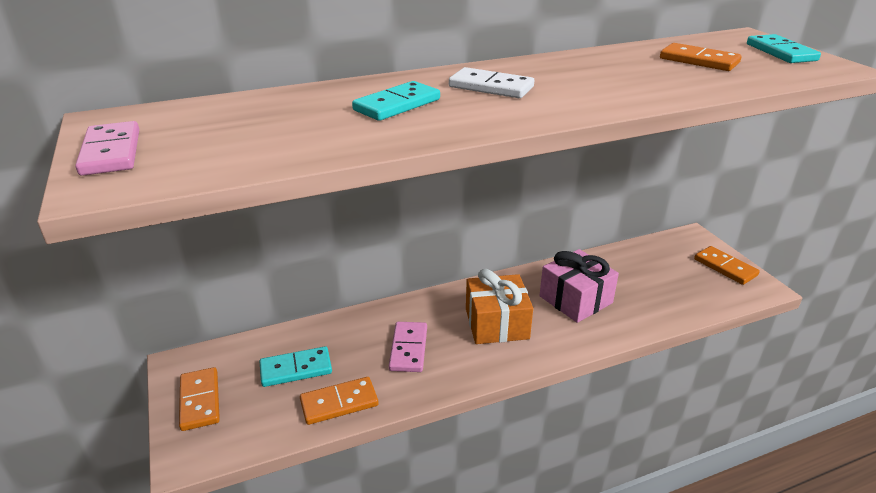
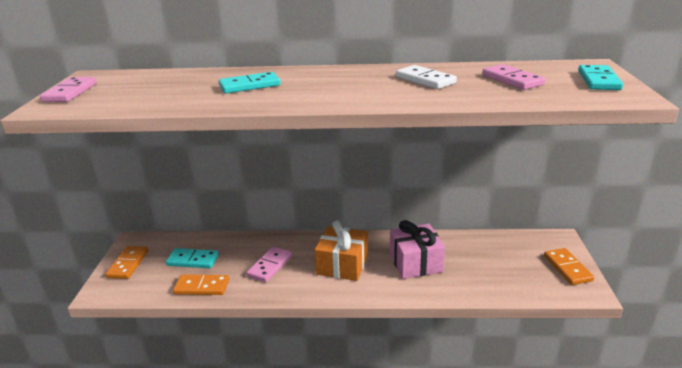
camera: 25 degrees right, 5 degrees down
white domino [449,67,534,98] -> white domino moved to [396,65,457,89]
orange domino [660,43,742,71] -> pink domino [482,64,545,90]

